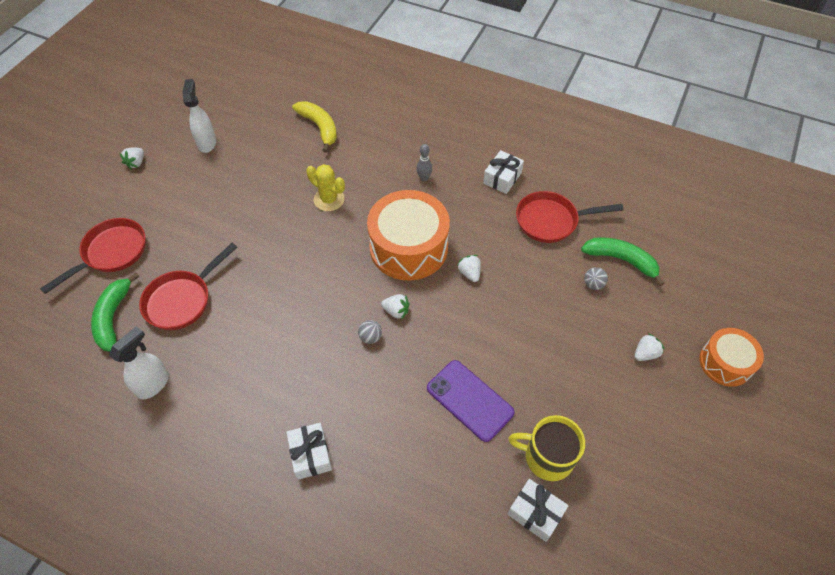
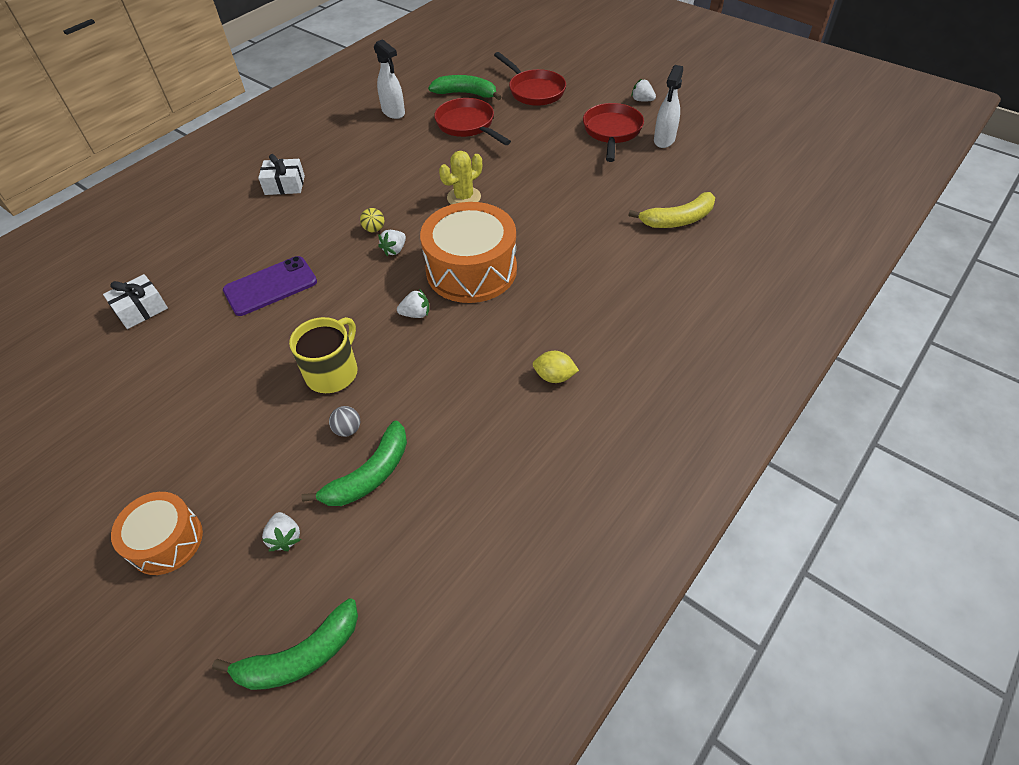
camera: 105 degrees right, 5 degrees down
white spray bottle [182,79,216,153] -> white spray bottle turned 105 degrees clockwise [654,65,683,148]
yellow cactus [306,164,345,211] -> yellow cactus moved to [439,151,482,204]
grey ball [358,320,382,344] -> yellow ball [360,208,384,232]
grey bowling pin [416,144,432,181] -> none
white gift [483,150,524,194] -> yellow lemon [533,351,579,383]
yellow mug [508,415,585,481] -> yellow mug moved to [289,317,358,393]
red pan [516,191,623,243] -> red pan moved to [583,103,644,162]
white strawberry [635,333,665,361] -> white strawberry moved to [262,512,301,551]
none -> green banana [212,598,358,690]

